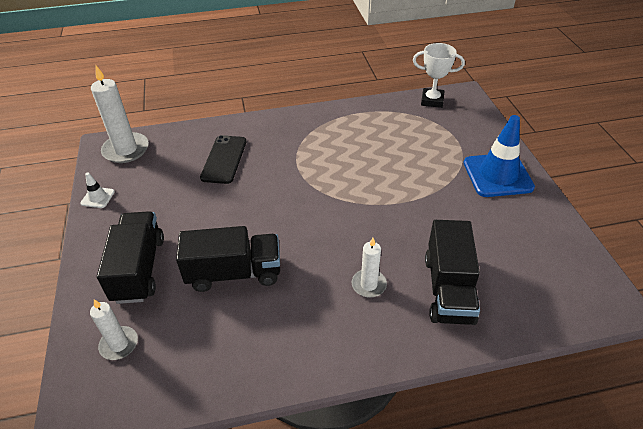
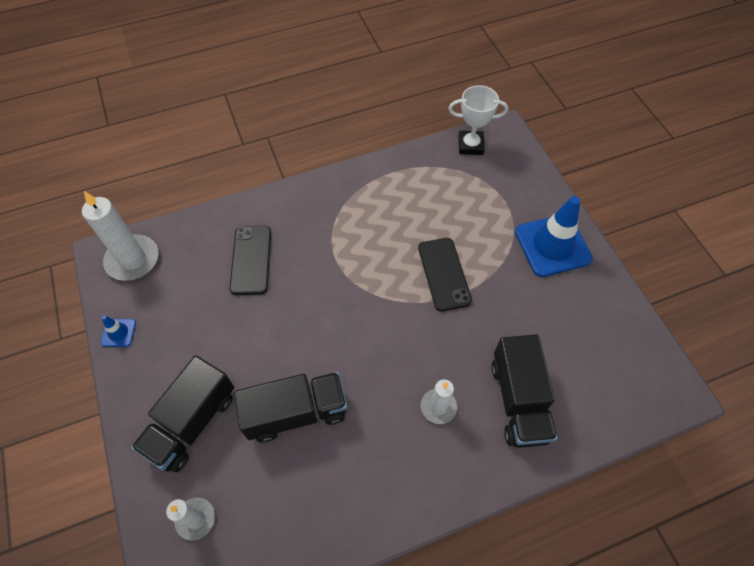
camera: 10 degrees left, 15 degrees up
white traffic cone [80,173,115,208] -> blue traffic cone [101,315,136,347]
black truck [97,211,164,304] -> black truck turned 135 degrees counterclockwise [131,355,234,472]
none -> black phone [418,238,472,311]

